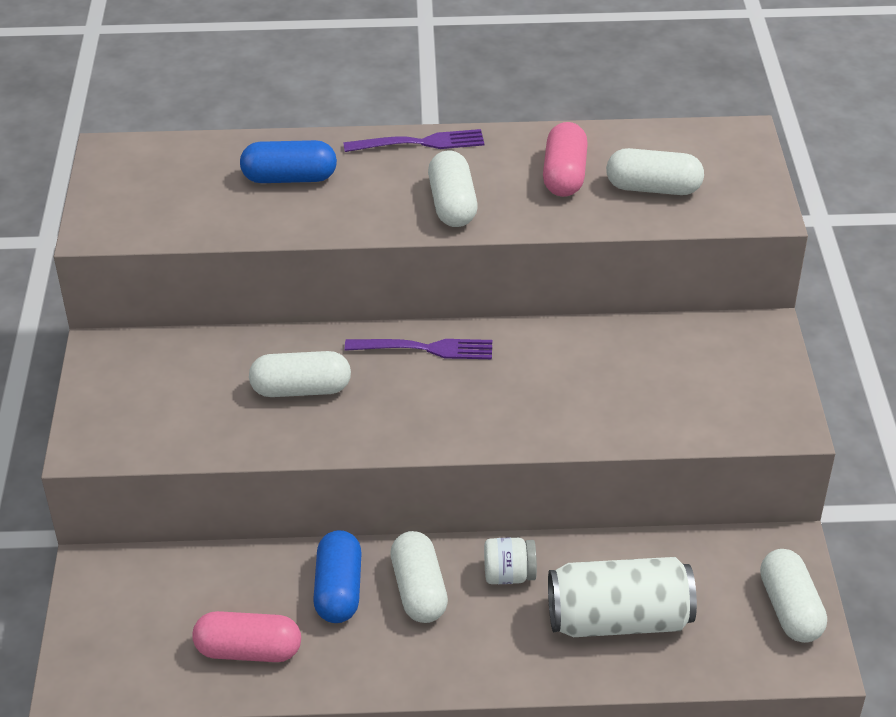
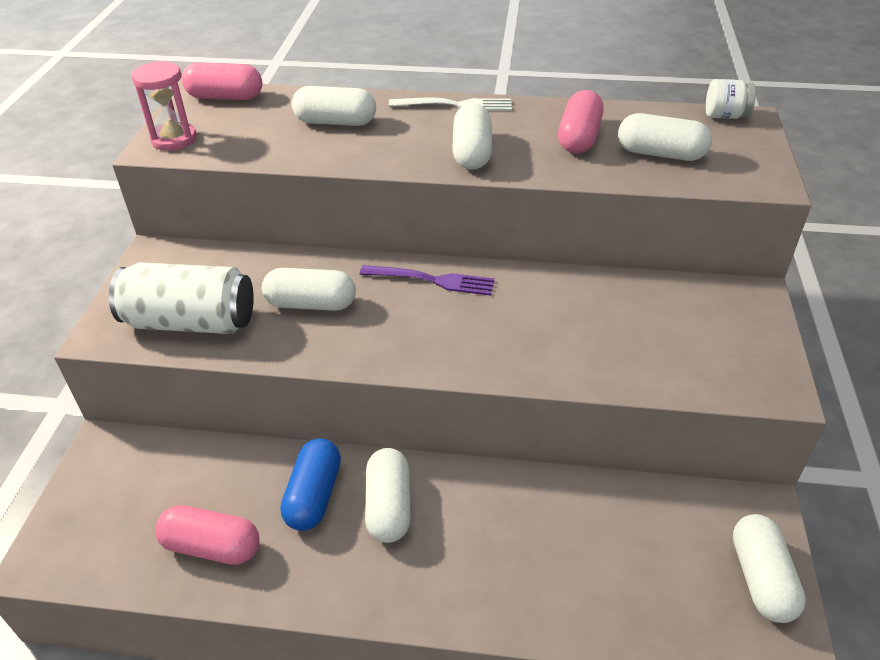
camera: 10 degrees right, 0 degrees up
blue capsule [240,140,337,183] -> white capsule [292,86,376,126]
purple fork [343,129,484,152] -> white fork [389,98,512,111]
white jar [484,538,537,584] -> white jar moved to [706,79,756,119]
white can [548,557,697,637] -> white can moved to [109,263,254,334]
none -> pink hourglass [131,61,197,151]
none -> pink capsule [182,62,262,100]

